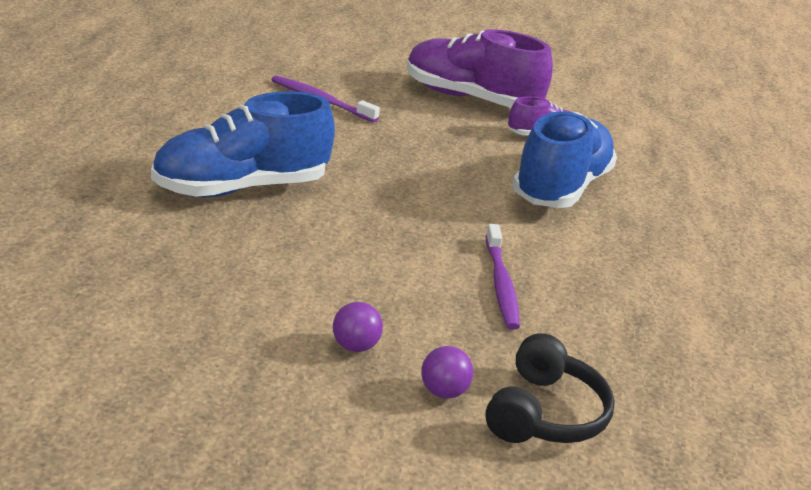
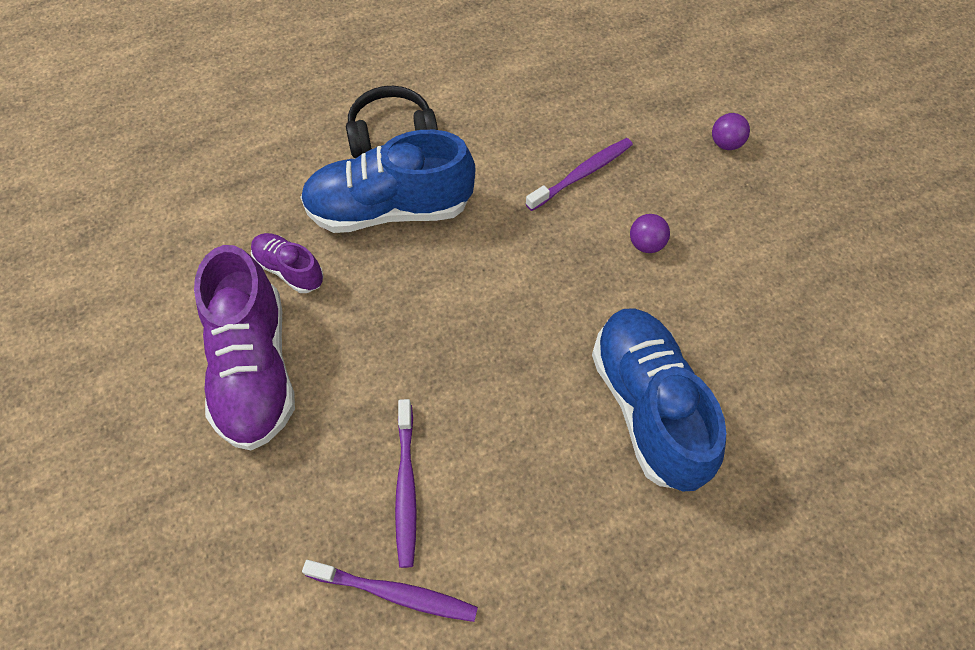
camera: 120 degrees left, 30 degrees up
blue shoe [151,91,335,197] -> blue shoe turned 135 degrees counterclockwise [592,308,726,491]
purple ball [333,302,383,352] -> purple ball moved to [630,214,670,253]
black headphones [485,333,615,443] -> black headphones moved to [346,86,438,158]
none -> purple toothbrush [302,560,478,622]

